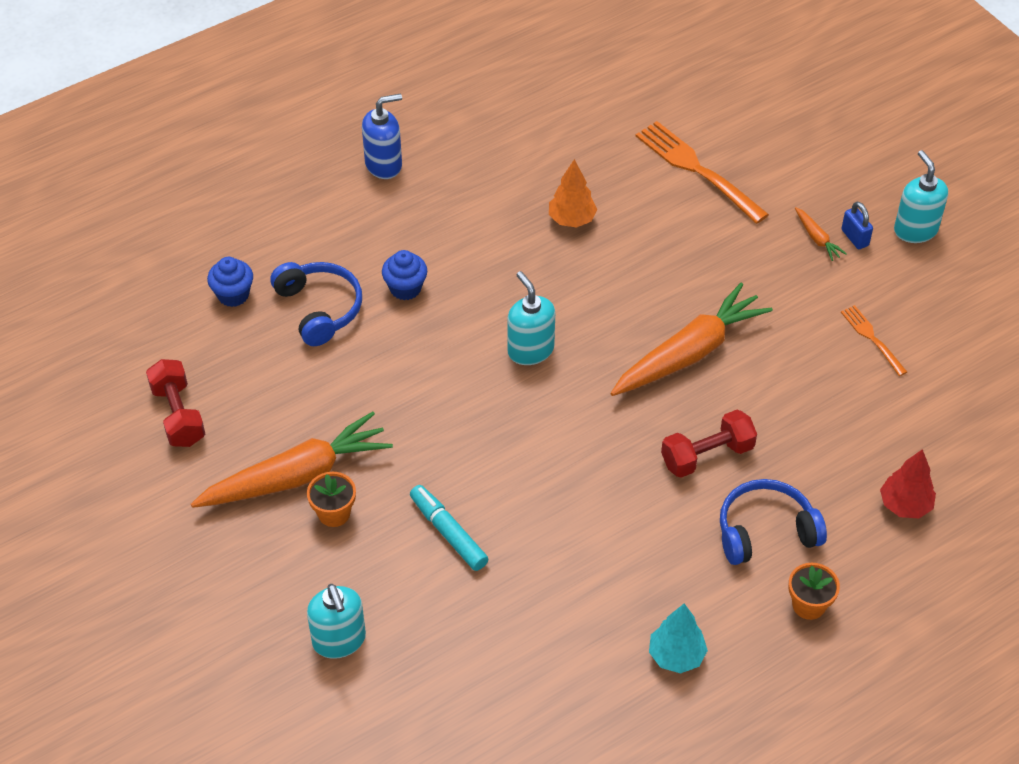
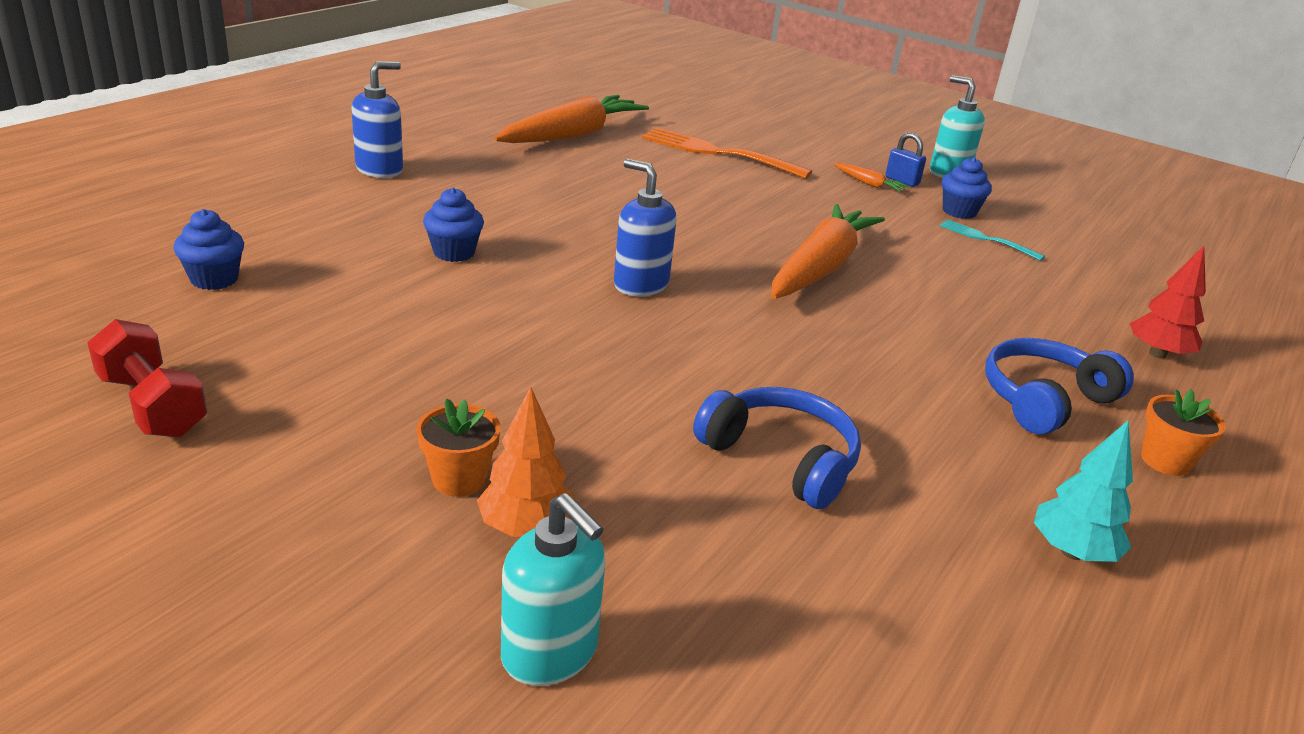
camera: 25 degrees left, 20 degrees down
orange carrot [191,411,393,508] -> orange carrot moved to [494,95,649,143]
blue headphones [270,262,362,346] -> blue headphones moved to [693,387,861,509]
turquoise marker [410,485,489,571] -> none
turquoise soap dispenser [507,271,555,365] -> blue soap dispenser [614,159,676,296]
orange tree [549,159,597,228] -> orange tree moved to [477,387,575,537]
red dumbbell [661,410,757,478] -> none
orange fork [841,305,907,376] -> turquoise fork [939,220,1045,261]
none -> blue cupcake [942,157,992,219]

